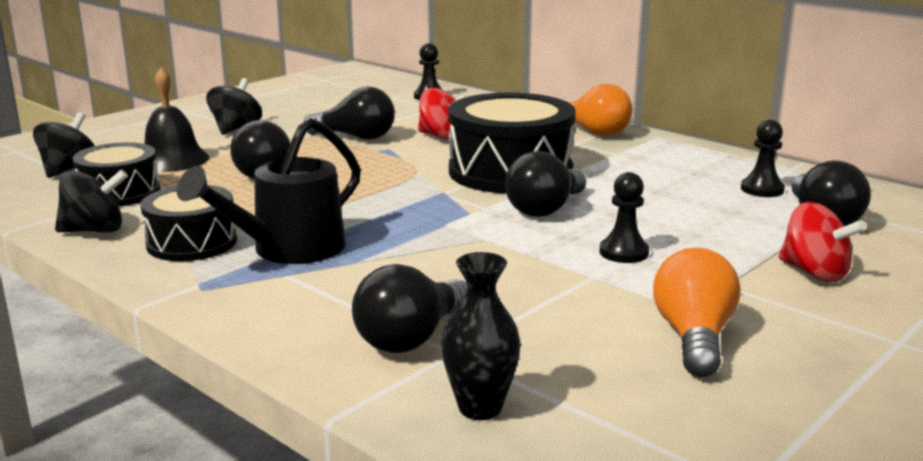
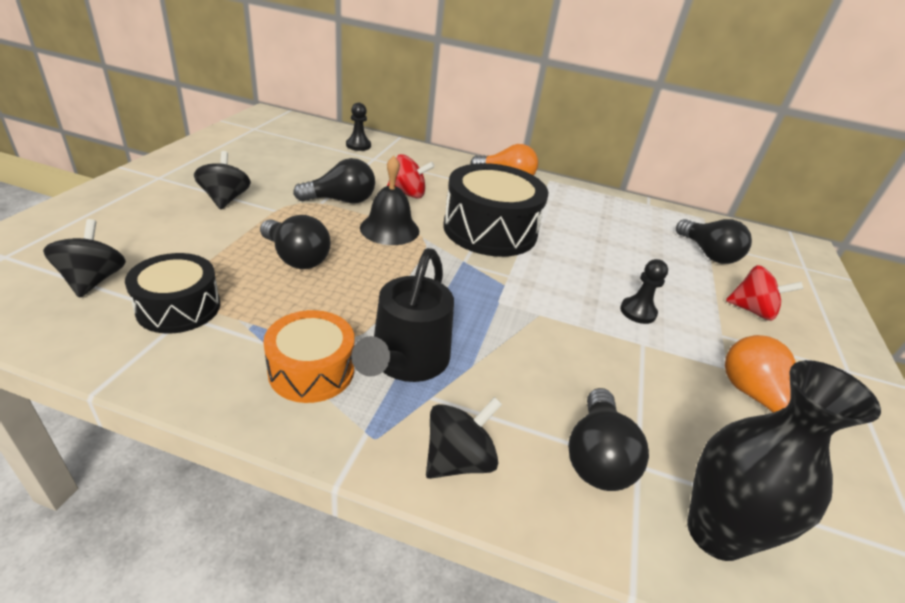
camera: 30 degrees left, 15 degrees up
black spinning top [55,170,128,233] -> black spinning top moved to [426,397,502,479]
black drum [140,185,237,261] -> orange drum [263,310,355,403]
black bell [145,67,209,172] -> black bell moved to [360,156,419,245]
black vase [441,252,521,420] -> black vase [687,360,881,561], size x1.61
black light bulb [505,151,586,217] -> none
black pawn [741,120,785,197] -> none

